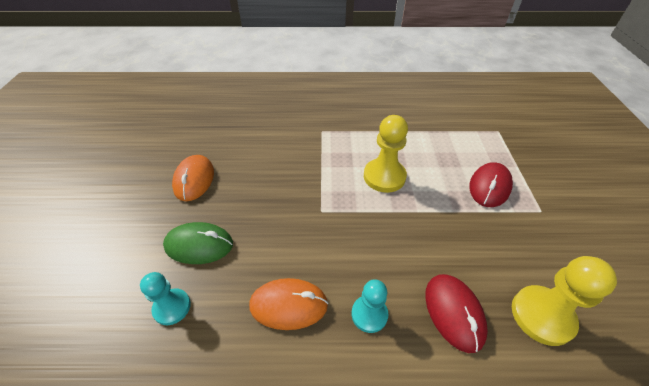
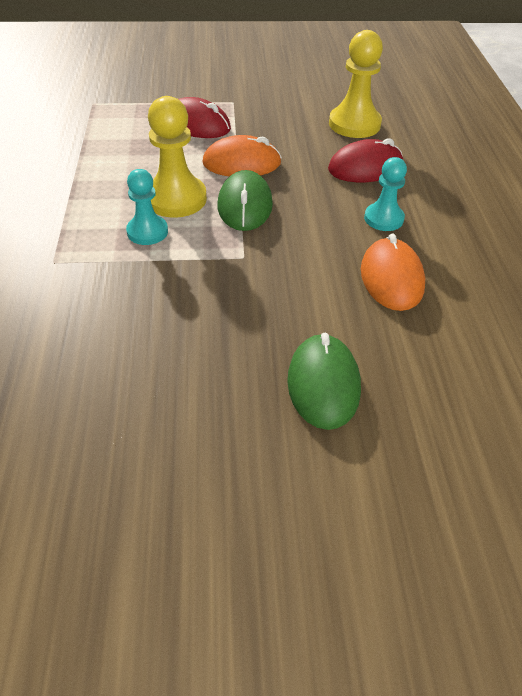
camera: 95 degrees left, 0 degrees up
turquoise pawn [140,272,191,325] -> turquoise pawn moved to [126,169,168,245]
orange mouse [172,155,214,201] -> orange mouse moved to [202,135,282,176]
none -> green mouse [218,170,273,231]

